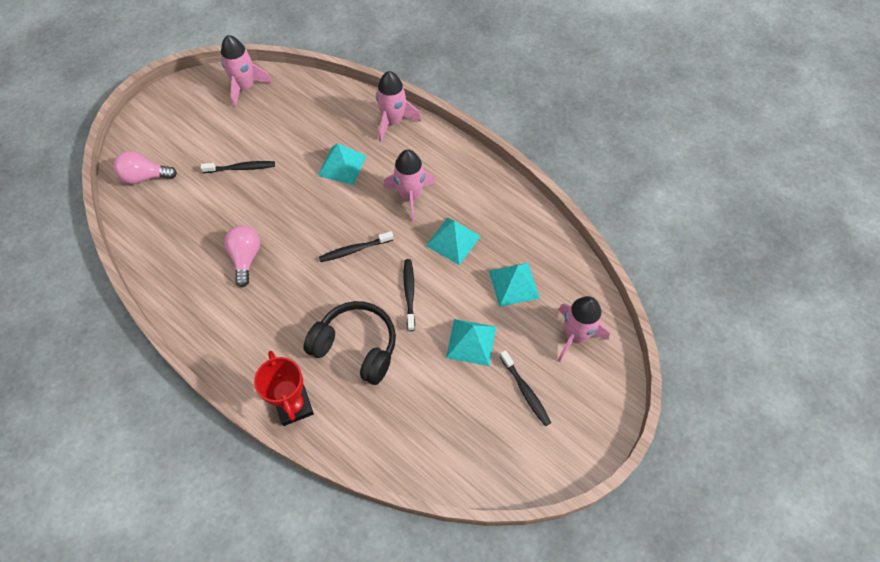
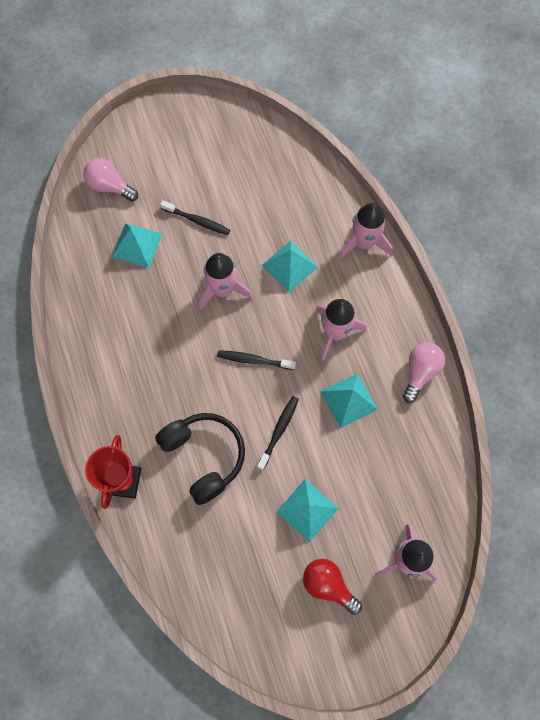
camera: 30 degrees right, 10 degrees up
pink rocket [221,35,273,108] -> pink rocket moved to [199,253,253,310]
pink light bulb [224,225,260,287] -> pink light bulb moved to [403,342,445,403]
turquoise pyramid [489,263,540,307] -> turquoise pyramid moved to [112,223,163,268]
black toothbrush [500,350,551,426] -> red light bulb [303,559,362,615]

